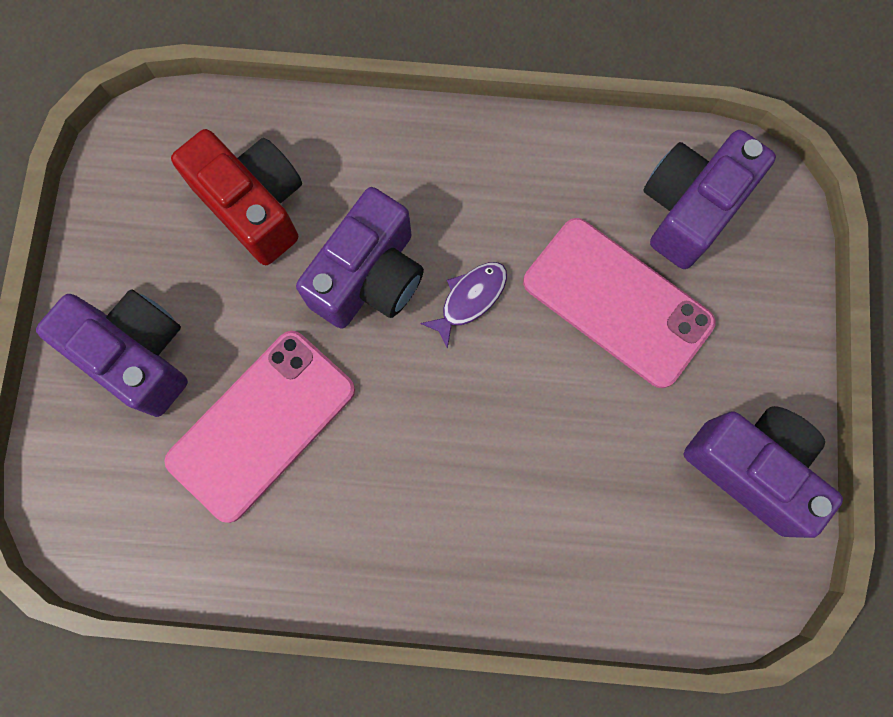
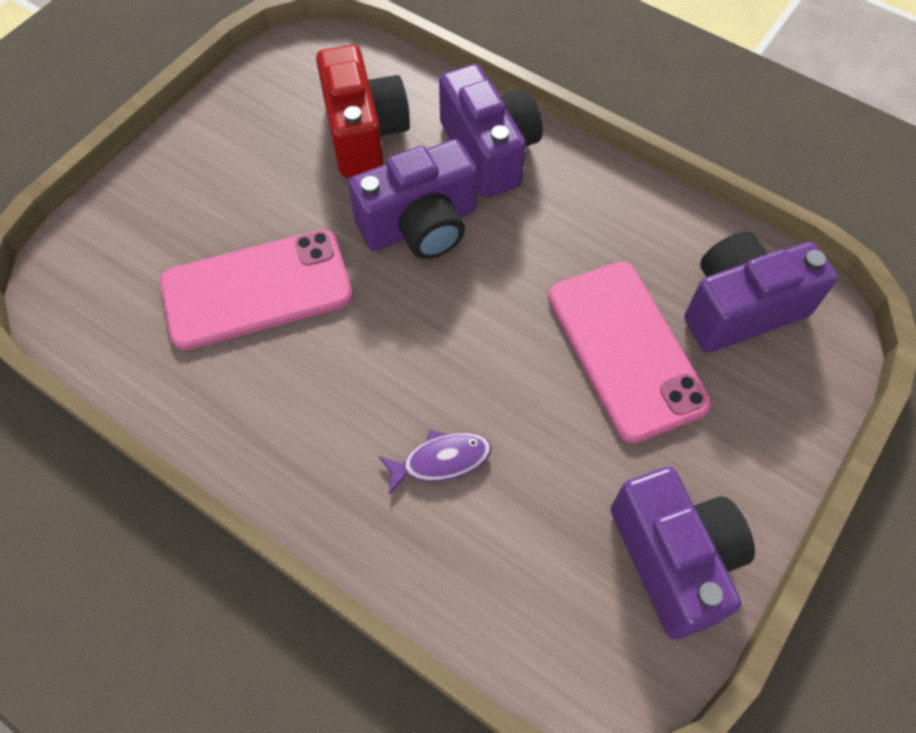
camera: 30 degrees right, 15 degrees down
purple camera [36,289,188,417] -> purple camera moved to [439,64,543,198]
purple fish [420,262,507,349] -> purple fish moved to [379,430,491,495]

